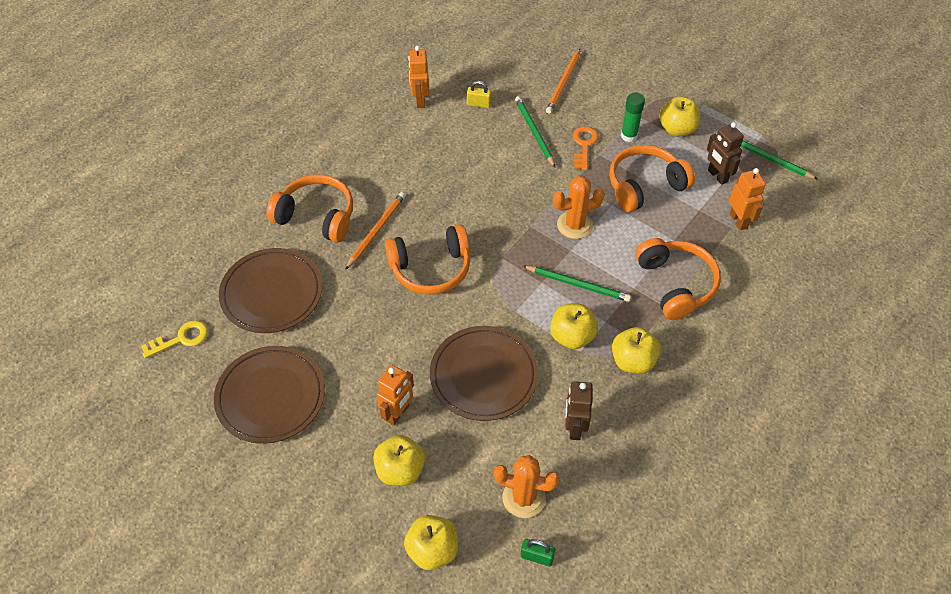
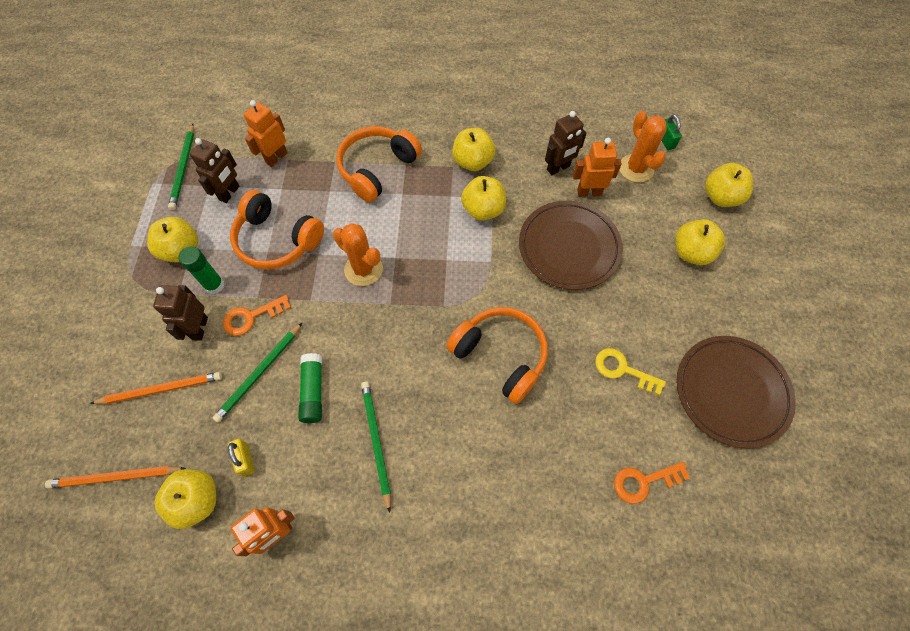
camera: 125 degrees left, 10 degrees up
yellow key [141,320,208,358] -> yellow key moved to [595,348,666,395]
brown plate [219,248,322,333] -> orange key [614,462,690,504]
orange headphones [267,174,353,243] -> none
orange pencil [345,192,405,270] -> orange pencil moved to [45,466,186,489]
orange robot [377,365,414,425] -> orange robot moved to [573,138,622,197]
green pencil [523,266,631,302] -> green pencil moved to [361,382,391,513]
none -> brown robot [153,285,208,341]
none -> yellow apple [154,469,216,529]
none -> green glue stick [298,353,322,423]

